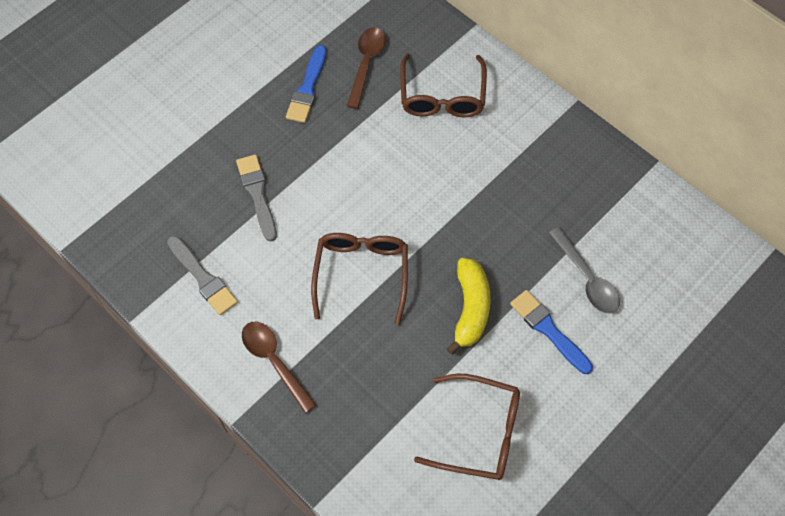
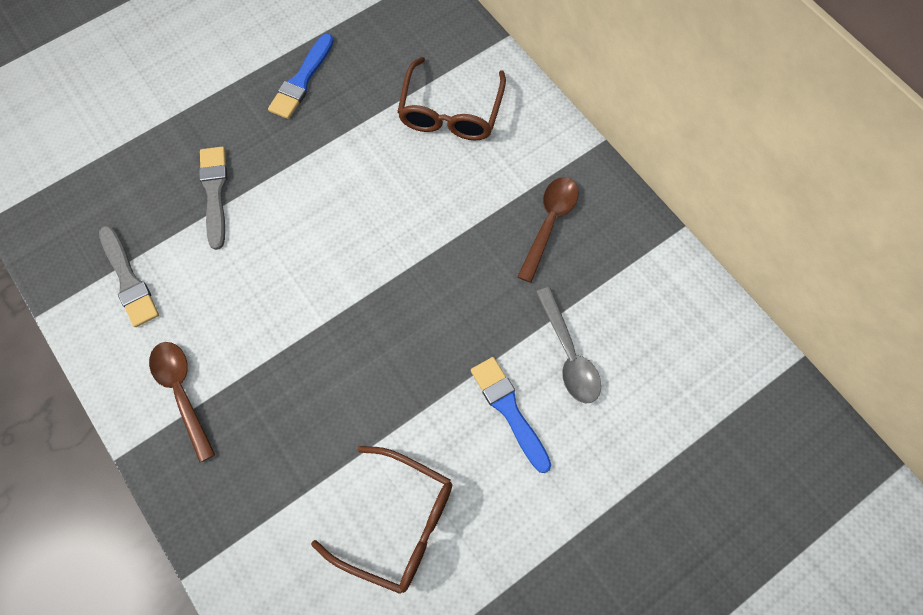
camera: 10 degrees right, 5 degrees up
brown glasses [311,233,408,325] -> none
brown spoon [347,27,386,109] -> brown spoon moved to [517,177,578,283]
yellow banana [447,258,491,355] -> none

